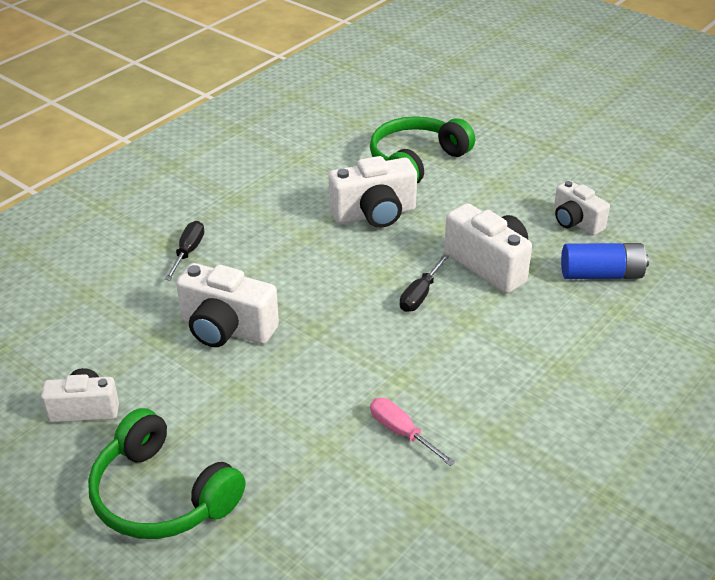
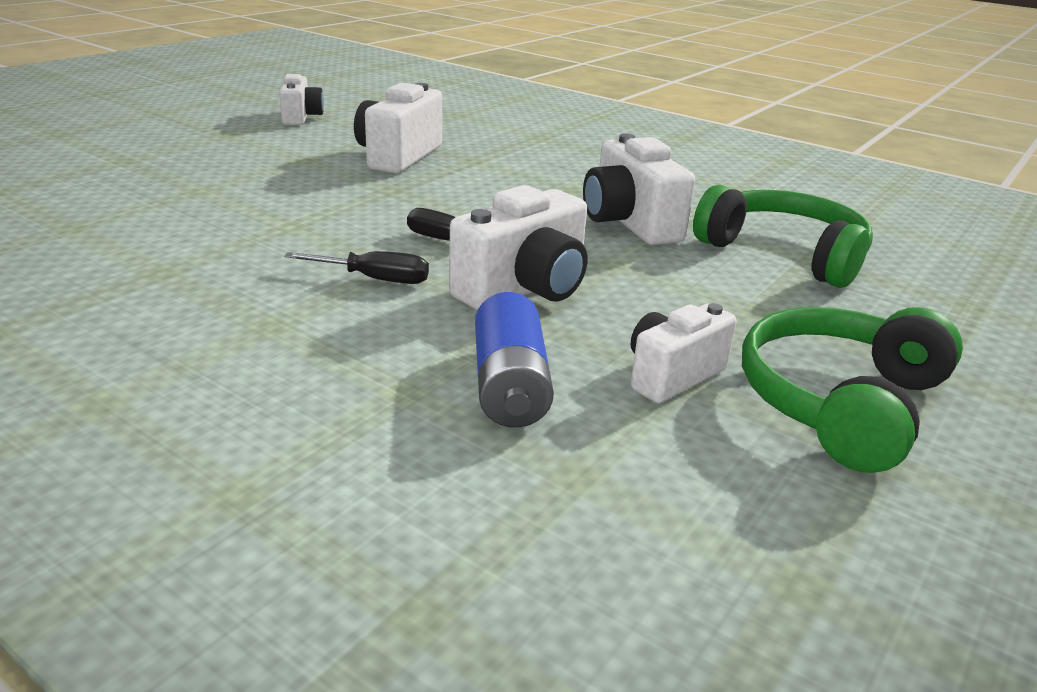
camera: 85 degrees right, 10 degrees down
green headphones [88,408,245,539] -> green headphones moved to [742,307,963,473]
black screwdriver [165,221,204,281] -> black screwdriver moved to [284,251,429,284]
pink screwdriver [370,398,455,466] -> none

